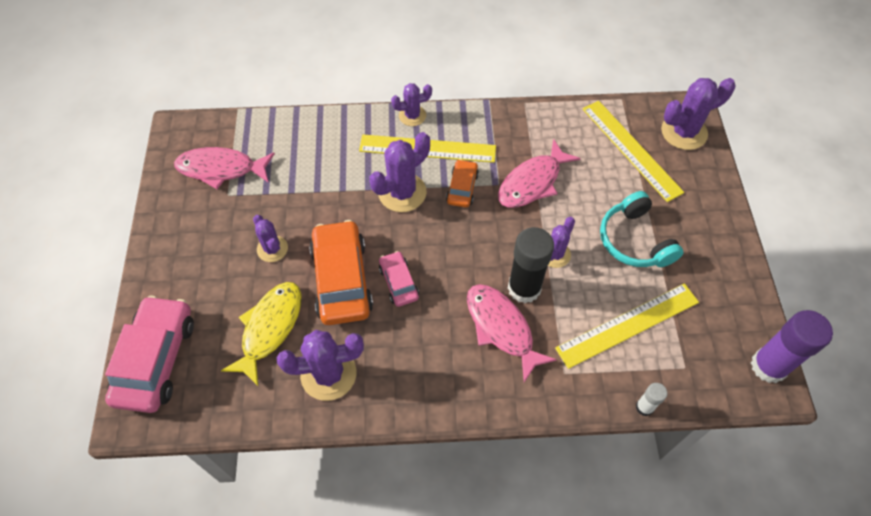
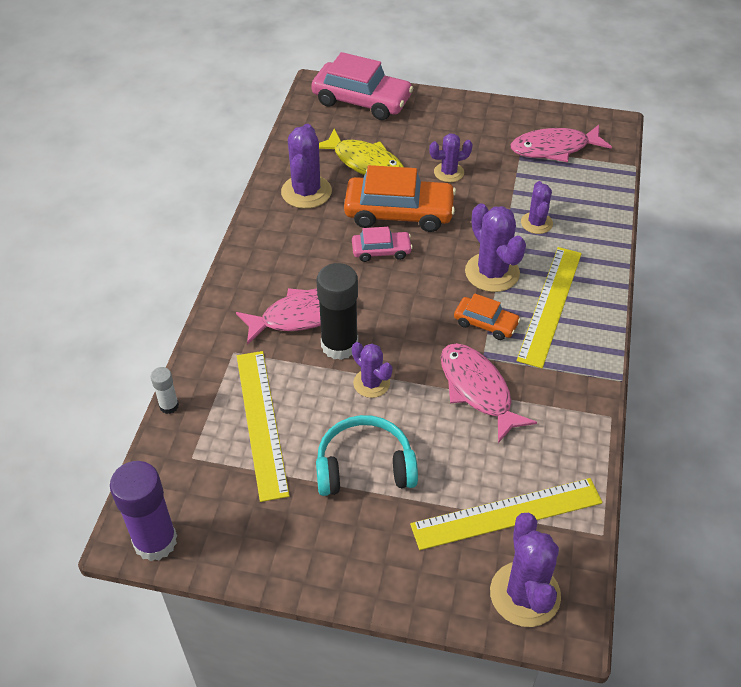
camera: 105 degrees right, 10 degrees down
pink fish [174,147,275,189] -> pink fish turned 120 degrees counterclockwise [511,125,612,162]
purple cactus [391,83,432,126] -> purple cactus moved to [521,181,553,234]

